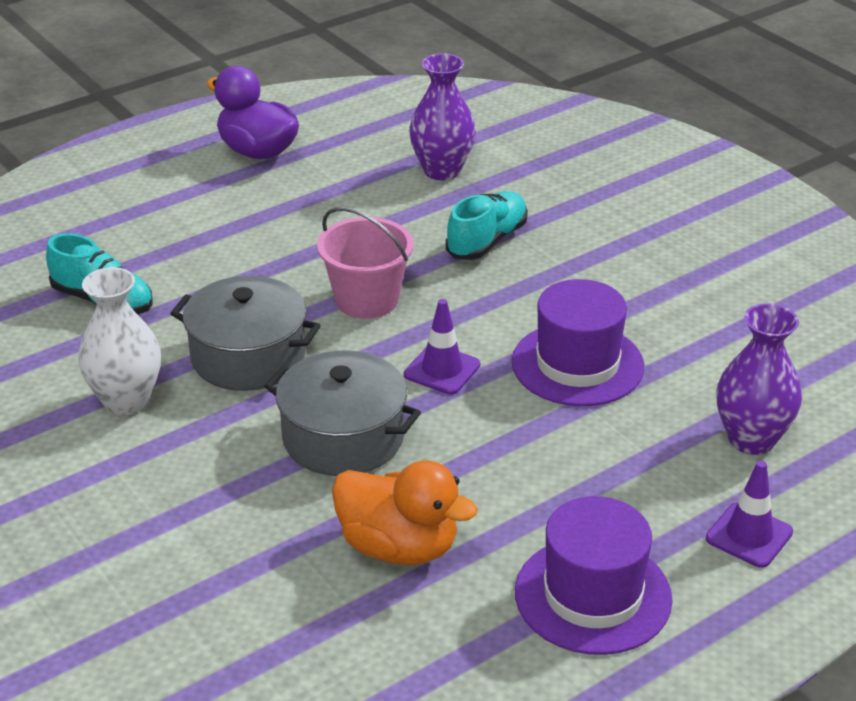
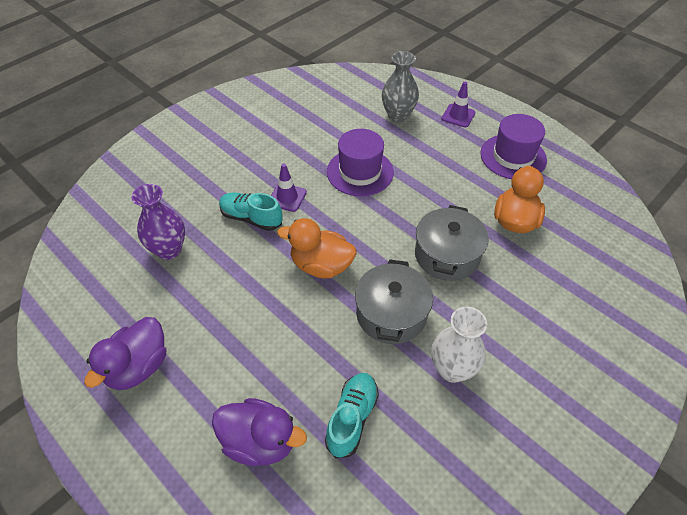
camera: 100 degrees left, 15 degrees up
pink bucket [317,207,414,319] -> orange duck [277,218,357,278]
purple traffic cone [404,299,480,394] -> purple traffic cone moved to [271,163,307,212]
purple vase [716,303,802,455] -> grey vase [382,51,419,122]
none -> purple duck [212,398,307,466]

